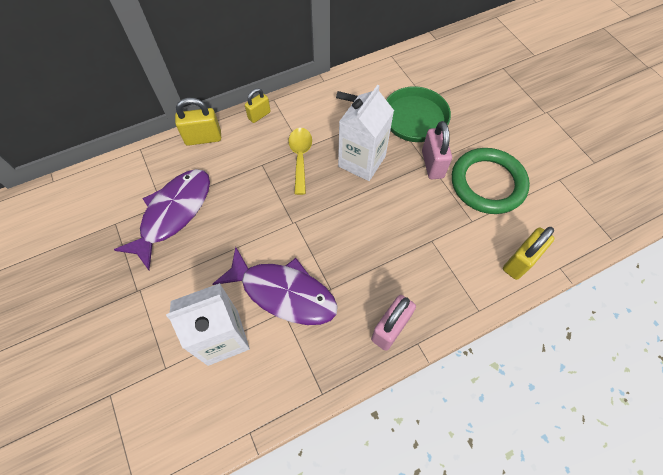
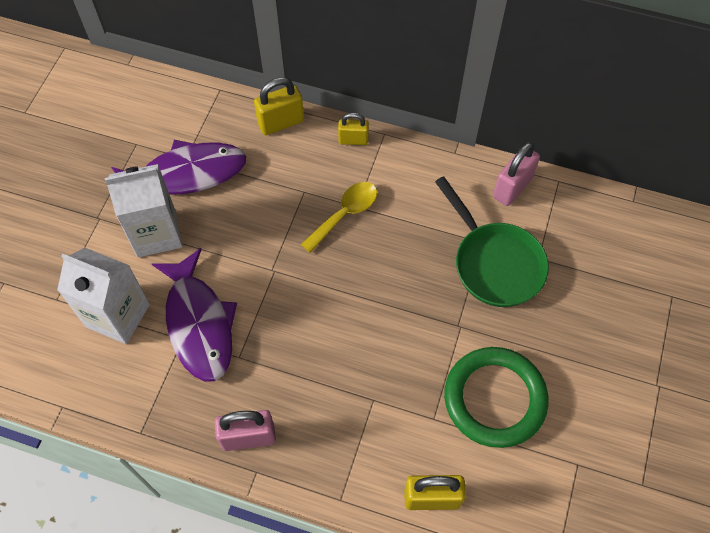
camera: 45 degrees right, 0 degrees up
yellow padlock [175,98,221,146] -> yellow padlock turned 60 degrees counterclockwise [254,77,304,135]
white carton [338,85,394,181] -> white carton moved to [105,164,182,257]
pink padlock [422,121,452,179] -> pink padlock moved to [493,142,540,206]

